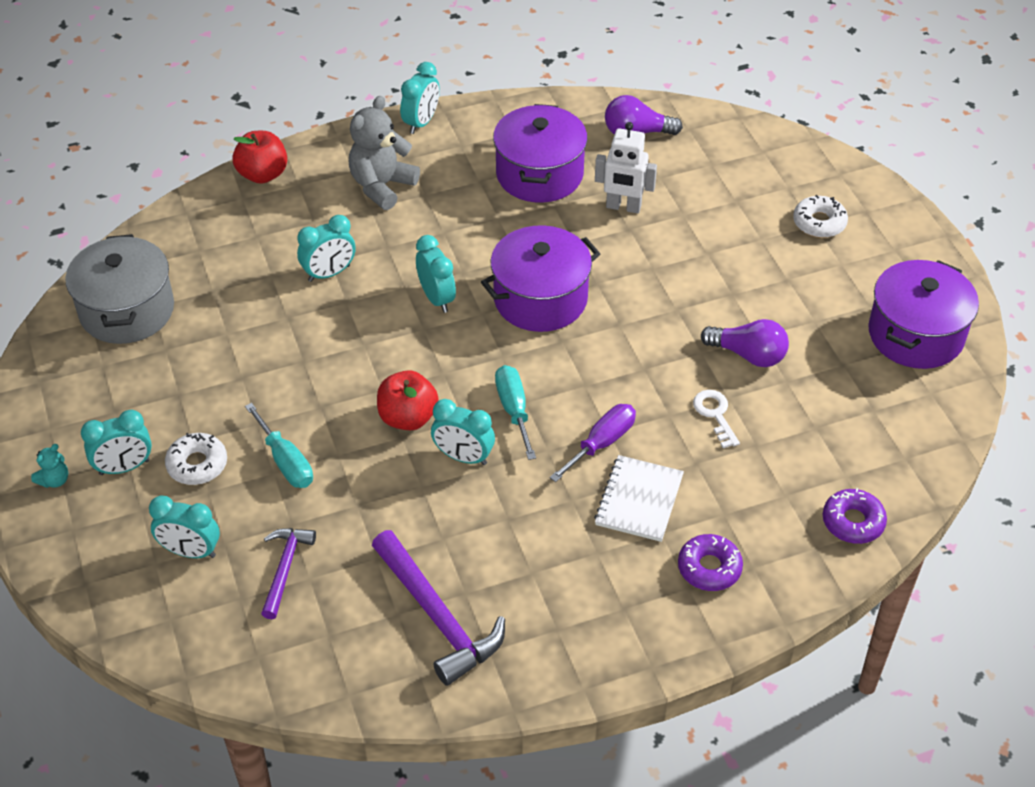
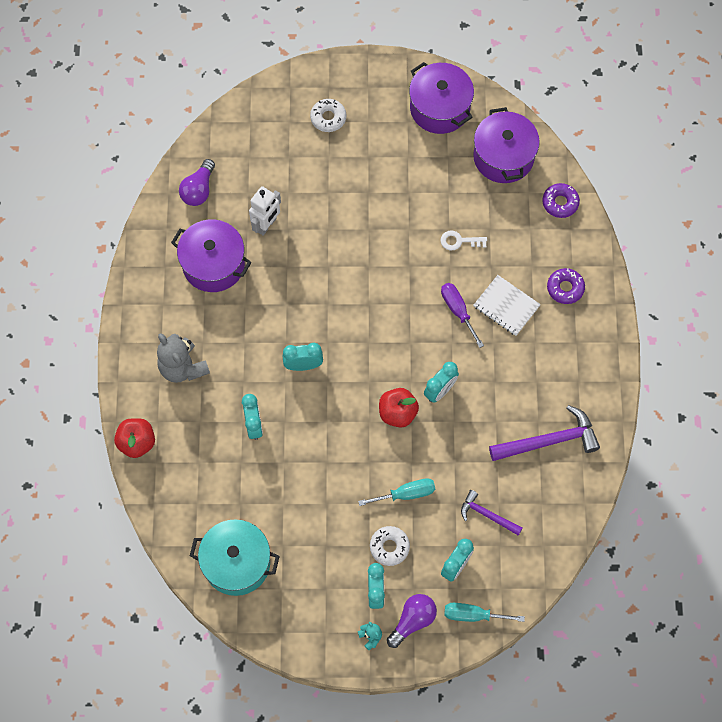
camera: 70 degrees left, 20 degrees up
grey pot [65,234,174,344] -> turquoise pot [190,519,280,596]
turquoise clock [400,62,440,134] -> none
purple pot [481,225,600,332] -> purple pot moved to [473,107,540,183]
turquoise screwdriver [495,365,536,460] -> turquoise screwdriver moved to [444,603,525,622]
purple light bulb [701,319,789,367] -> purple light bulb moved to [387,594,437,648]

